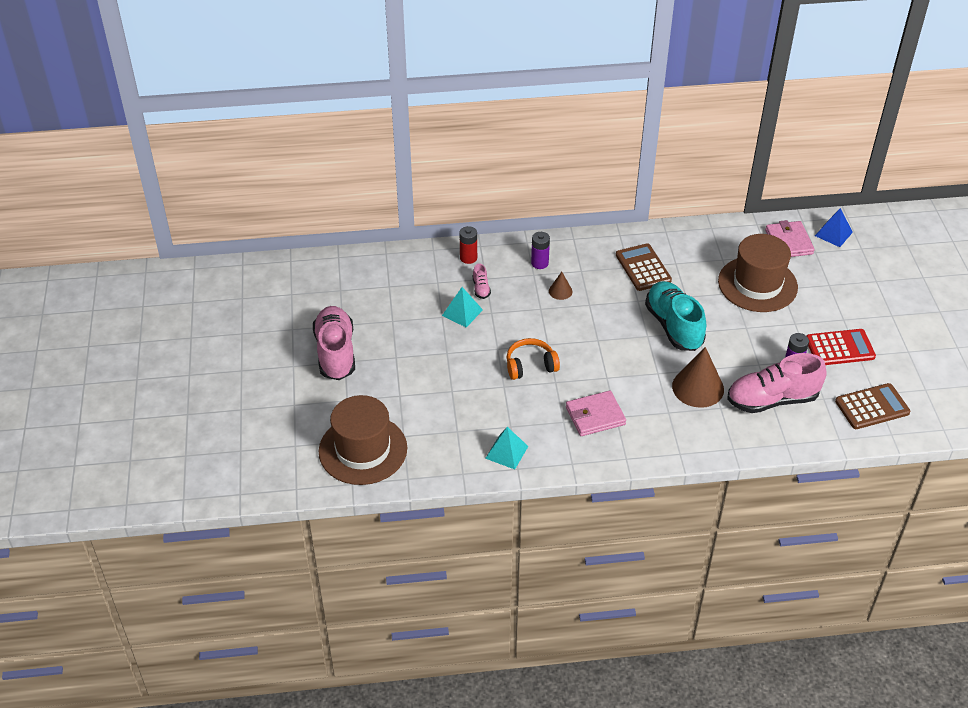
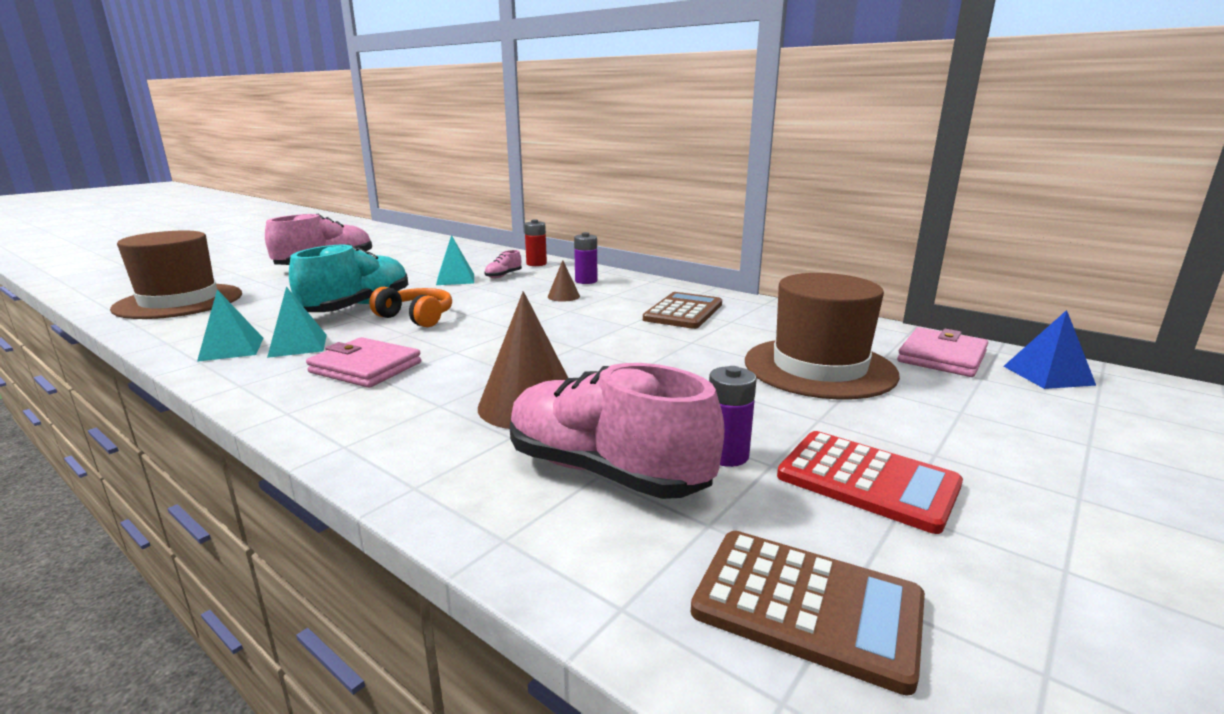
camera: 45 degrees right, 25 degrees down
turquoise shoe [645,281,706,351] -> turquoise shoe moved to [289,244,408,312]
none -> turquoise pyramid [267,286,327,358]

